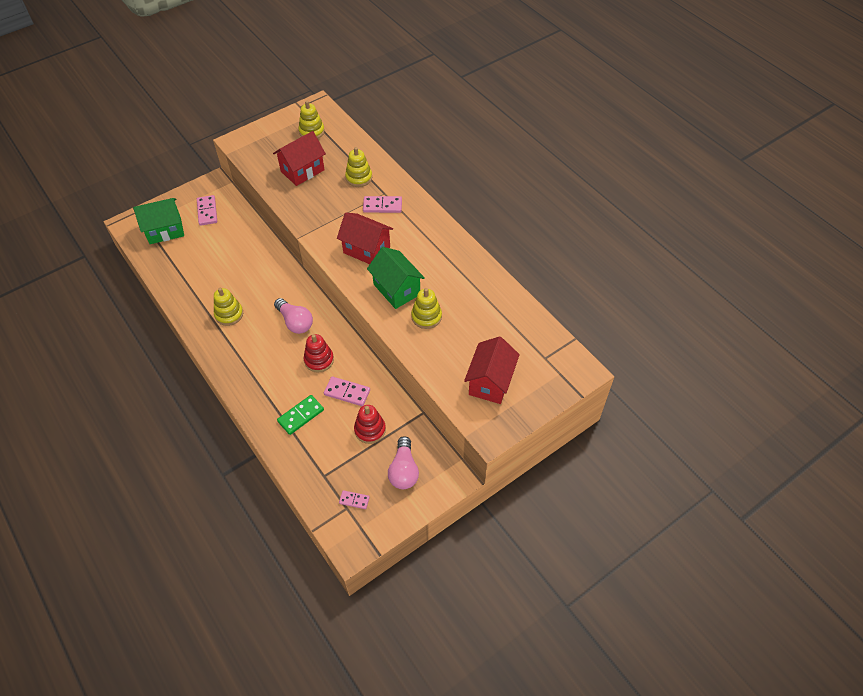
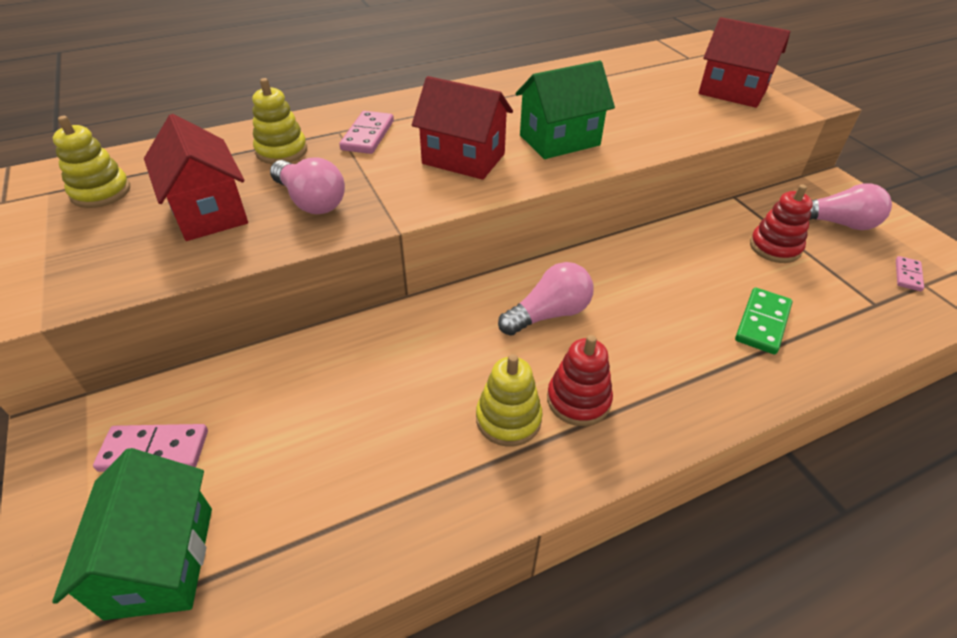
camera: 80 degrees left, 10 degrees down
green domino [277,395,324,435] -> green domino turned 60 degrees clockwise [735,287,793,355]
red stacking toy [304,334,334,372] -> red stacking toy moved to [547,335,613,426]
pink domino [324,376,370,406] -> none
red house [337,212,393,264] -> red house turned 75 degrees clockwise [412,76,513,180]
yellow stacking toy [411,288,442,329] -> none
none -> pink light bulb [270,157,345,214]

